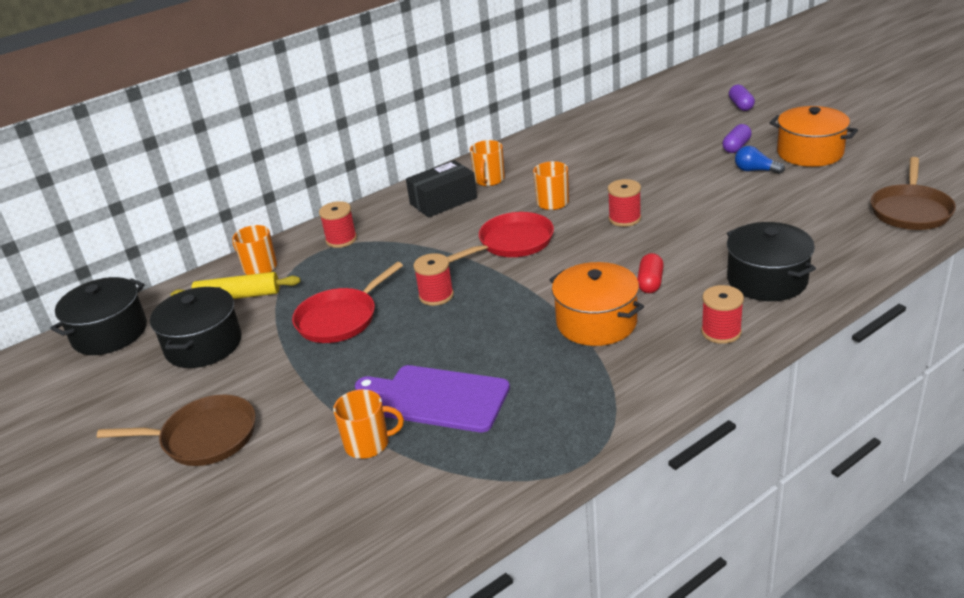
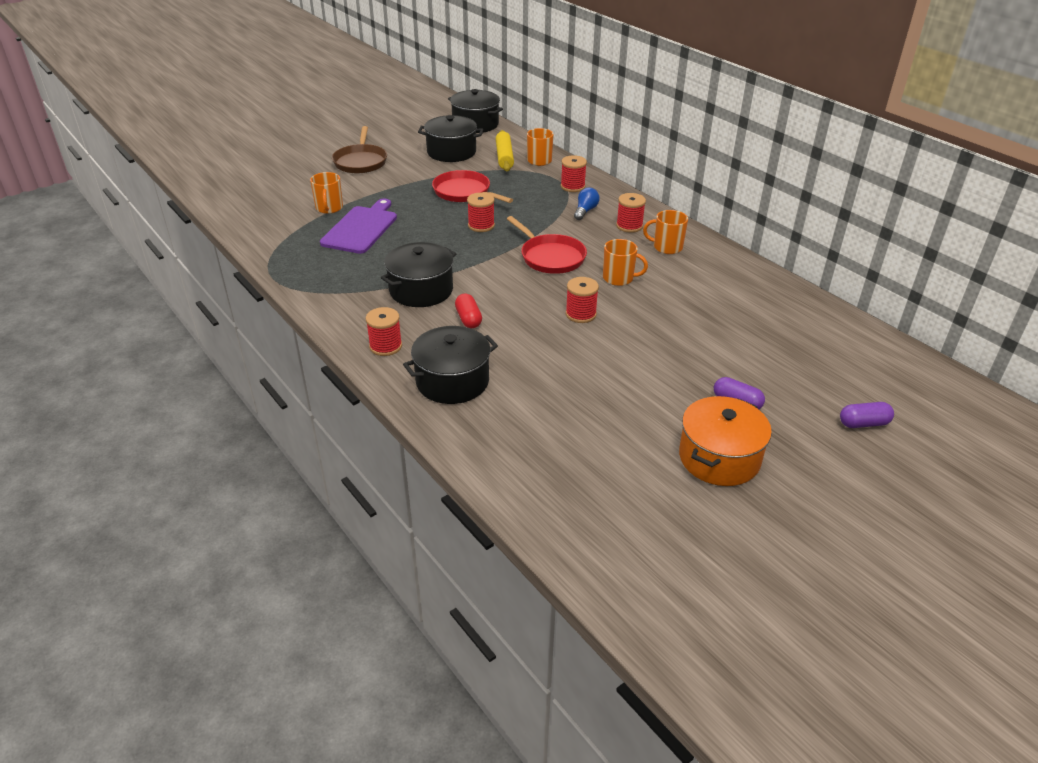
camera: 85 degrees right, 5 degrees up
black box [406,160,477,218] -> red spool [616,193,646,233]
orange pot [550,262,644,346] -> black pot [381,242,456,307]
red capsule [637,253,664,293] -> red capsule turned 60 degrees clockwise [455,294,482,328]
blue light bulb [735,146,785,174] -> blue light bulb moved to [574,188,600,220]
brown pan [871,157,956,230] -> none

